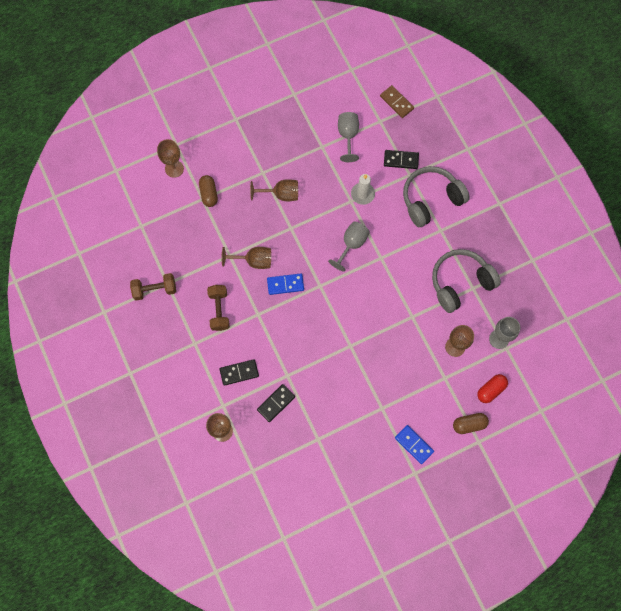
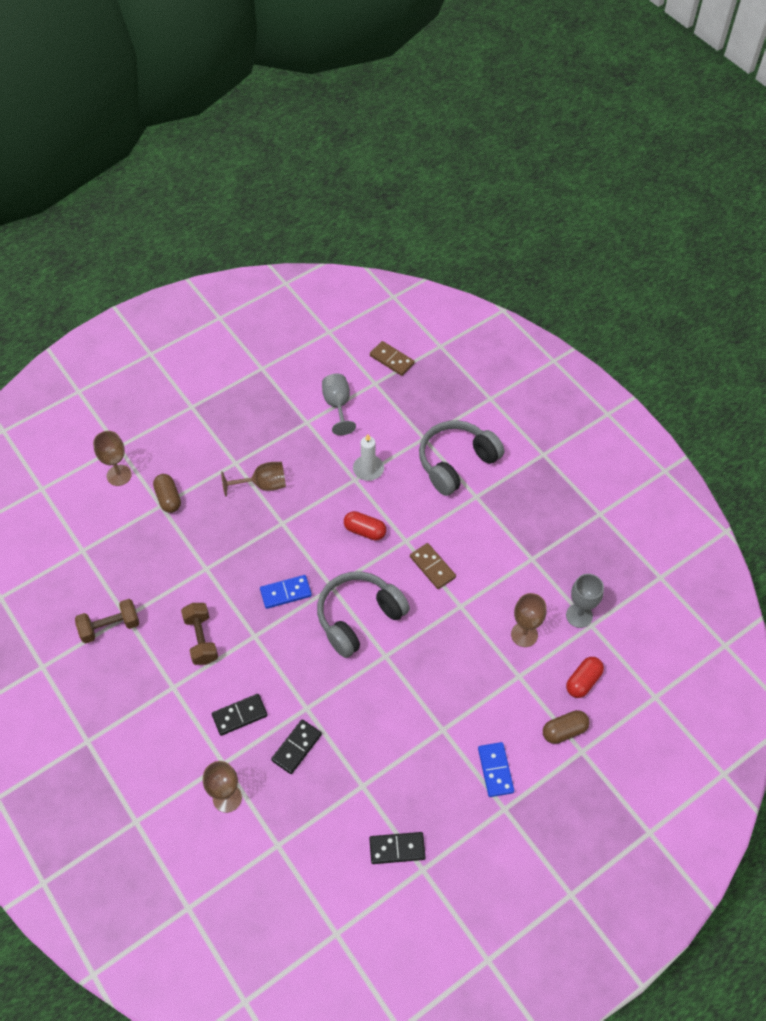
camera: 10 degrees left, 15 degrees down
brown goblet [222,247,271,269] -> none
grey goblet [328,221,370,271] -> red capsule [344,511,386,541]
black domino [384,150,419,169] -> black domino moved to [369,832,426,864]
blue domino [395,425,434,464] -> blue domino turned 45 degrees clockwise [478,742,514,797]
grey headphones [432,249,501,313] -> grey headphones moved to [317,571,410,658]
none -> brown domino [410,543,456,589]

